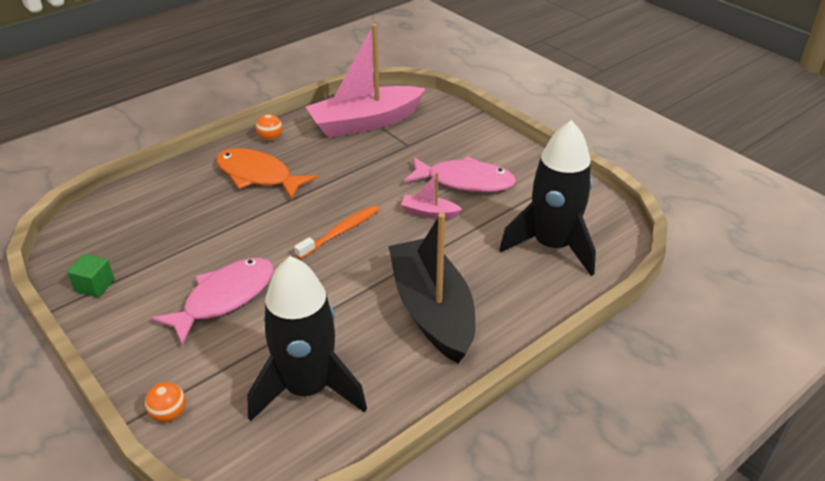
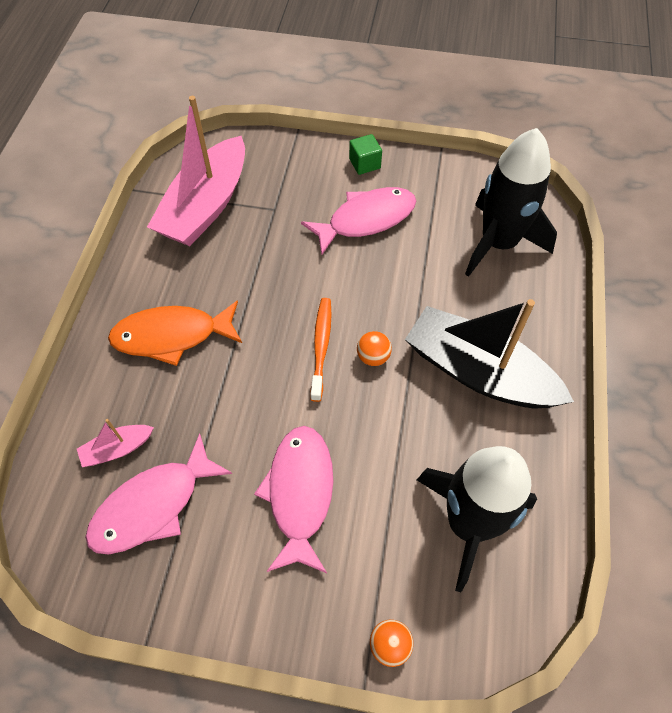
camera: 40 degrees left, 20 degrees up
green cube [67,254,114,298] -> green cube moved to [349,134,382,175]
orange ball [256,114,283,141] -> orange ball moved to [357,331,392,366]
pink boat [401,172,462,219] -> pink boat moved to [77,419,154,467]
none -> pink fish [85,433,232,554]

